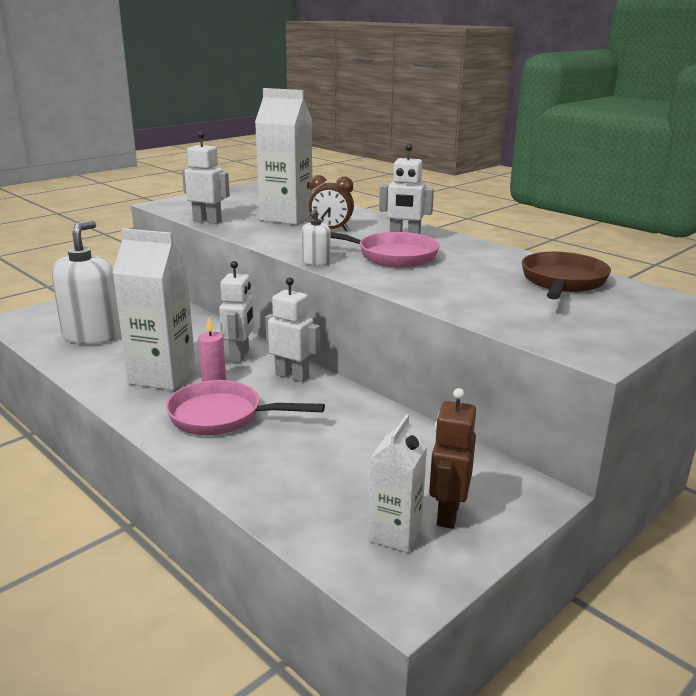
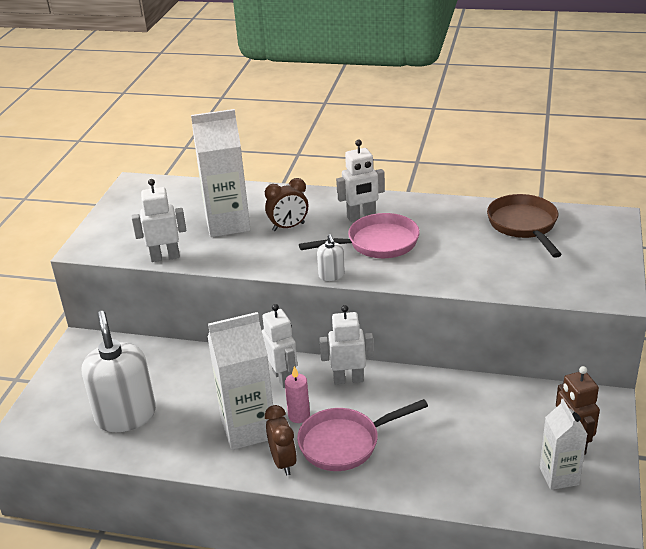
camera: 30 degrees left, 10 degrees up
none -> brown clock [265,405,297,476]

